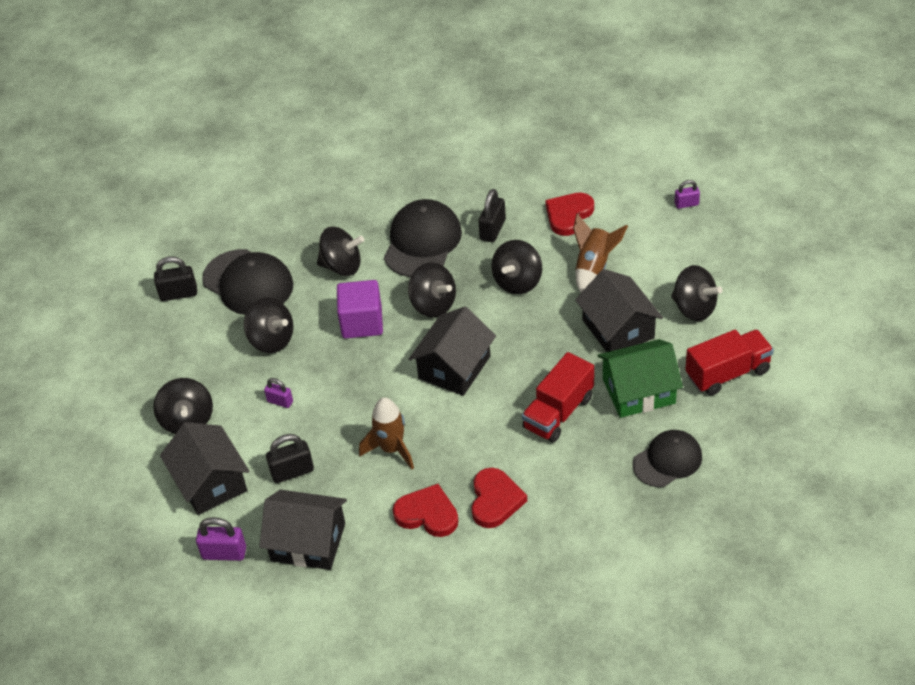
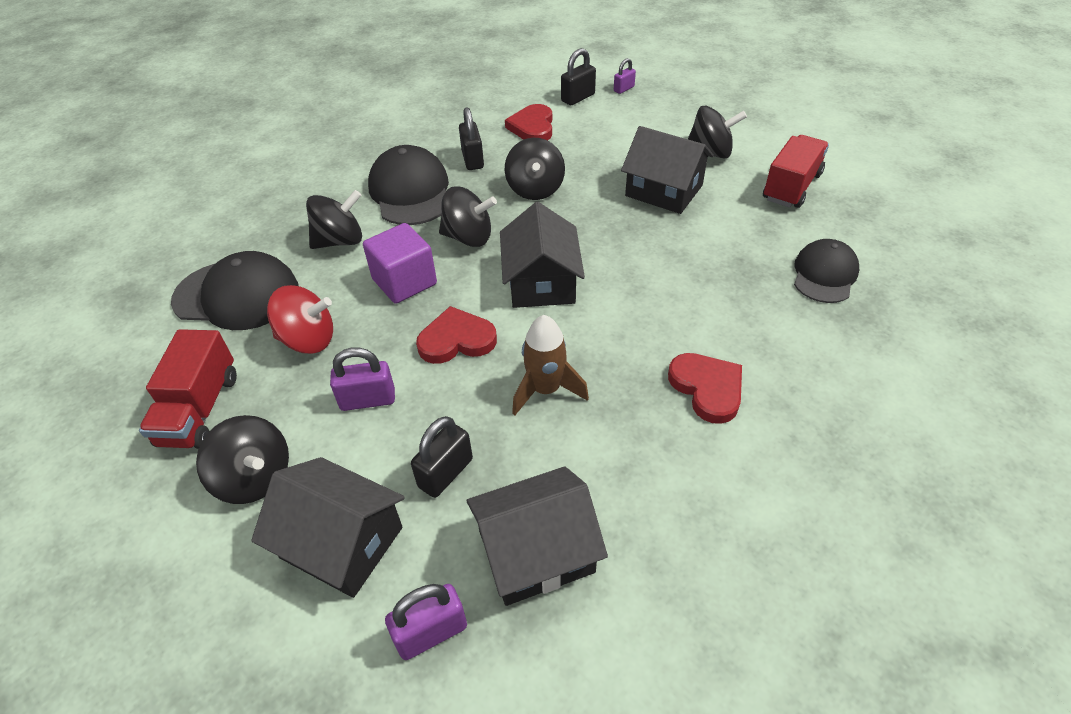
camera: 35 degrees left, 0 degrees up
black padlock [154,256,197,301] -> black padlock moved to [561,48,596,105]
black spinning top [244,297,293,353] -> red spinning top [267,285,333,354]
purple padlock [264,378,293,408] -> purple padlock [330,348,395,411], size x1.57
red heart [393,484,458,537] -> red heart moved to [416,306,497,364]
red truck [522,352,594,443] -> red truck moved to [139,329,237,449]
brown rocket [573,213,628,293] -> none
green house [598,339,683,418] -> none

